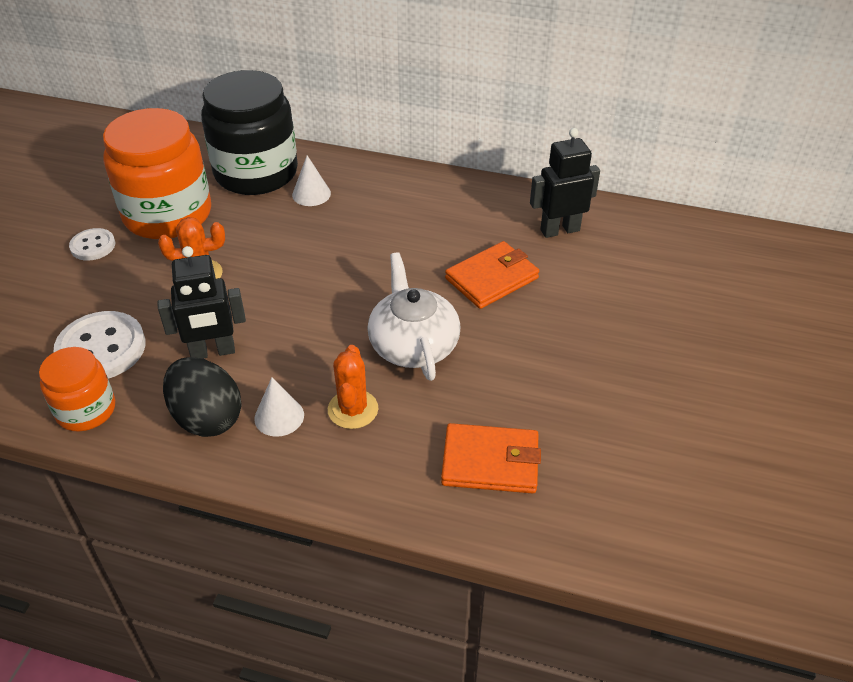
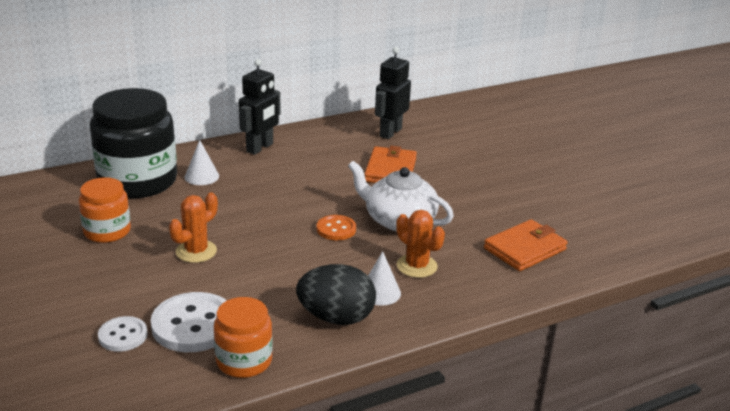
camera: 45 degrees left, 15 degrees down
white button [69,228,115,261] -> white button moved to [98,316,148,352]
orange jar [103,108,211,239] -> orange jar [79,177,131,243], size x0.54
black robot [157,246,246,359] -> black robot moved to [239,59,280,155]
none -> orange button [317,215,356,240]

